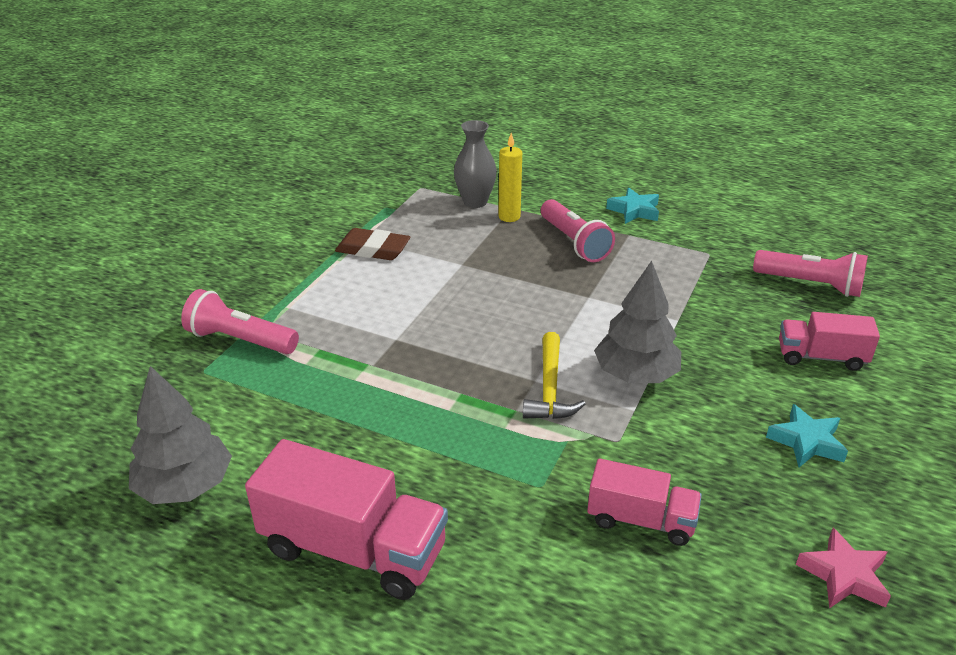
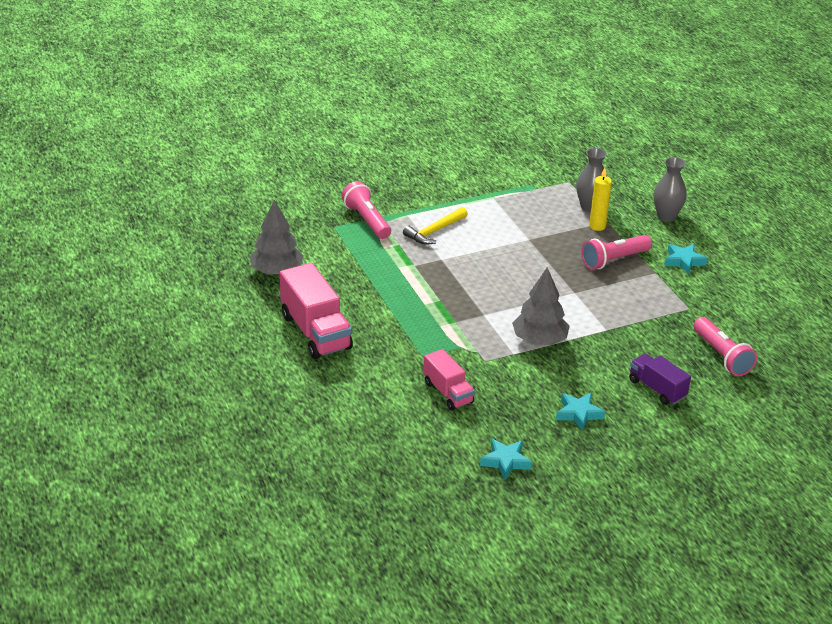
camera: 40 degrees right, 0 degrees up
brown eraser [335,228,411,260] -> none
yellow hammer [523,332,586,419] -> yellow hammer moved to [403,207,468,245]
pink flashlight [541,199,615,262] -> pink flashlight turned 45 degrees clockwise [581,235,652,270]
pink truck [779,312,880,371] -> purple truck [629,354,691,405]
pink star [796,528,891,608] -> turquoise star [480,438,532,480]
none -> grey vase [654,157,687,222]

